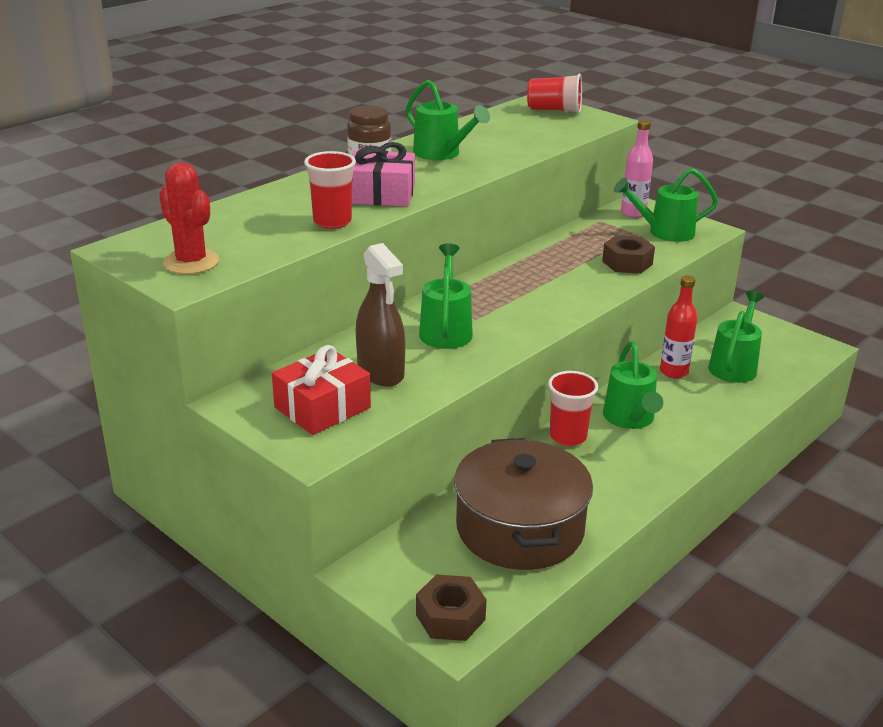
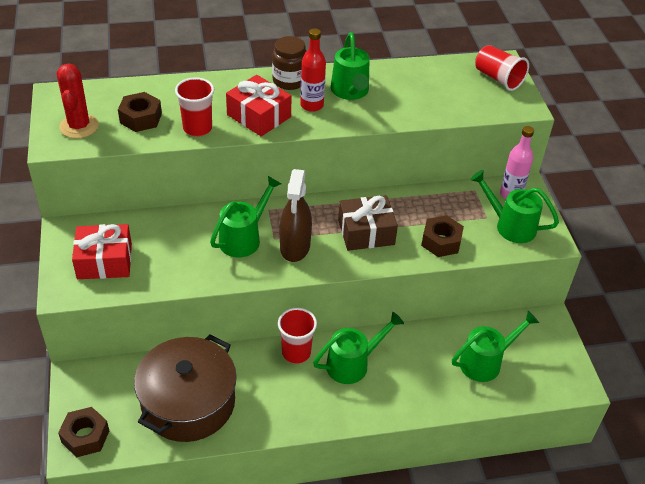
camera: 35 degrees right, 15 degrees up
pink gift [352,142,415,207] -> red gift [226,75,292,136]
brown spray bottle [356,243,405,386] -> brown spray bottle moved to [280,169,312,262]
green watering can [603,341,663,429] -> green watering can turned 150 degrees counterclockwise [313,312,404,384]
red bottle [660,275,697,378] -> red bottle moved to [300,28,326,112]
none -> brown nut [118,92,162,132]
none -> brown gift [338,195,398,251]

